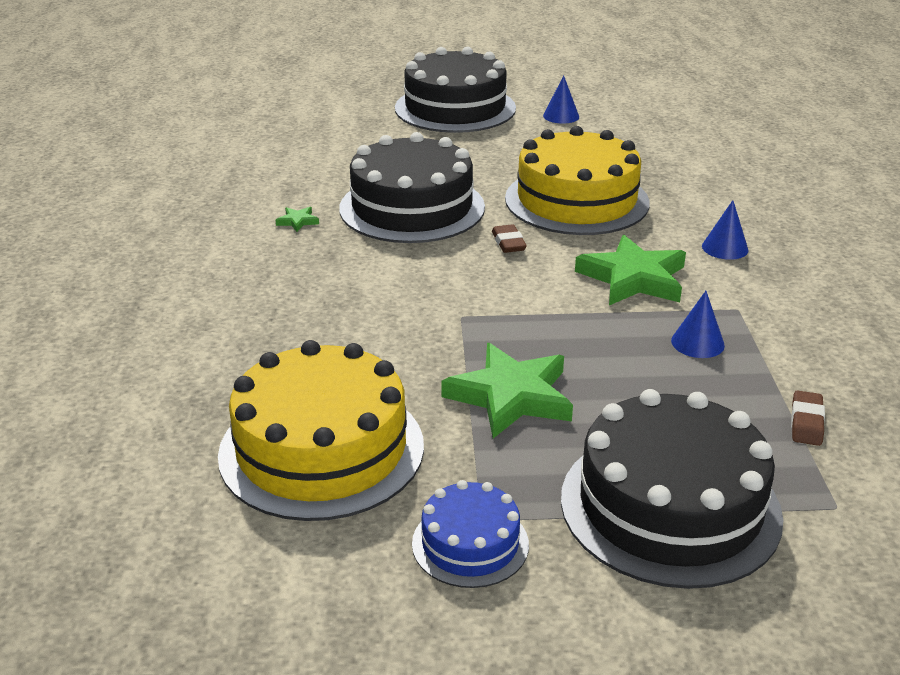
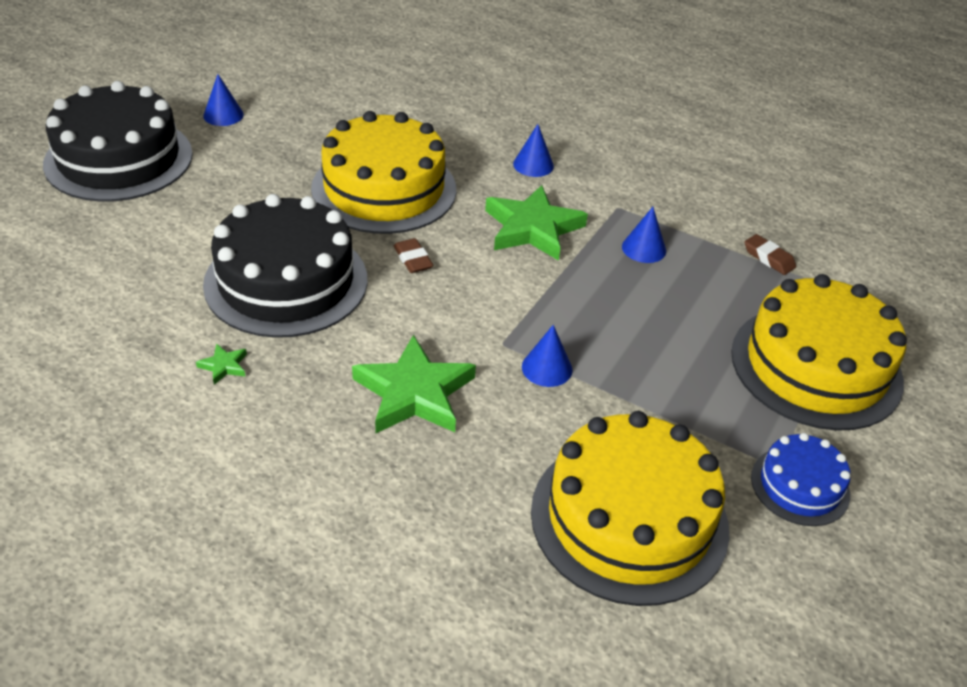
camera: 60 degrees left, 10 degrees up
green star [442,343,573,438] -> green star moved to [352,334,476,433]
brown eraser [492,224,527,253] -> brown eraser turned 45 degrees clockwise [394,238,433,273]
black cake [561,389,783,589] -> yellow cake [731,274,907,431]
none -> blue cone [522,325,572,387]

